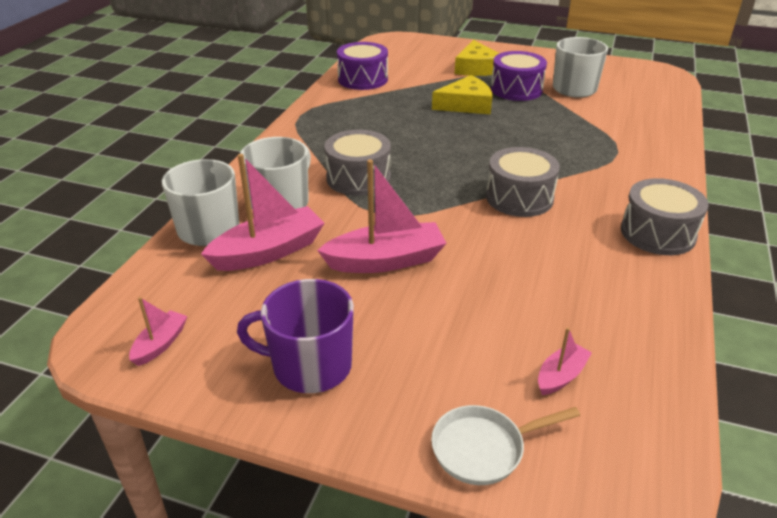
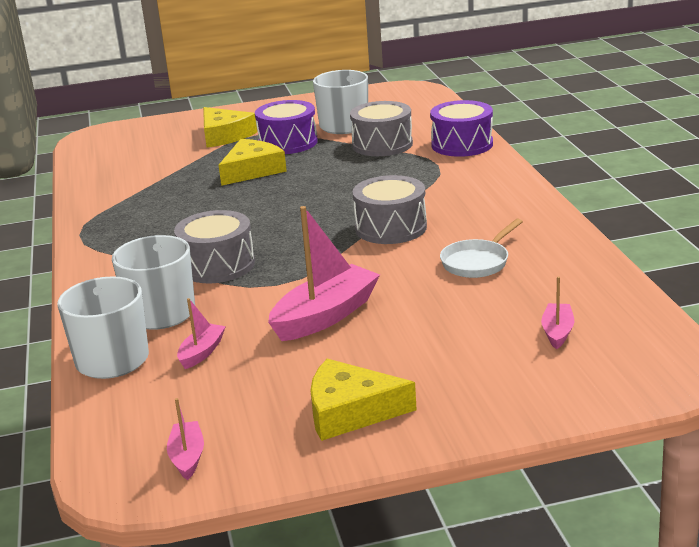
camera: 30 degrees left, 10 degrees down
pink boat [201,154,325,271] -> pink boat [177,298,226,369], size x0.51
purple mug [237,279,354,393] -> yellow cheese [310,359,417,441]
purple drum [337,42,388,90] -> purple drum moved to [430,100,493,157]
white pan [431,405,580,485] -> white pan moved to [440,219,523,278]
grey drum [621,178,709,255] -> grey drum moved to [350,101,413,156]

